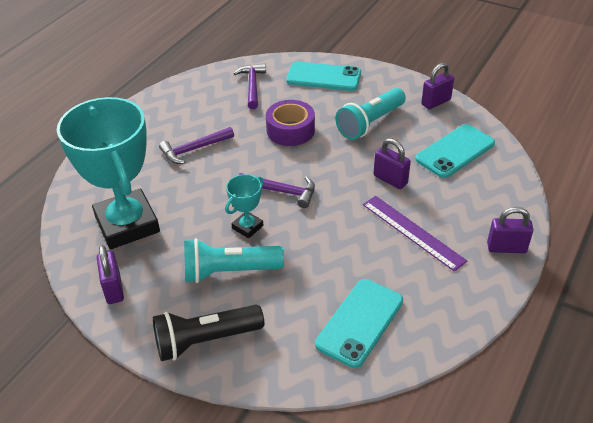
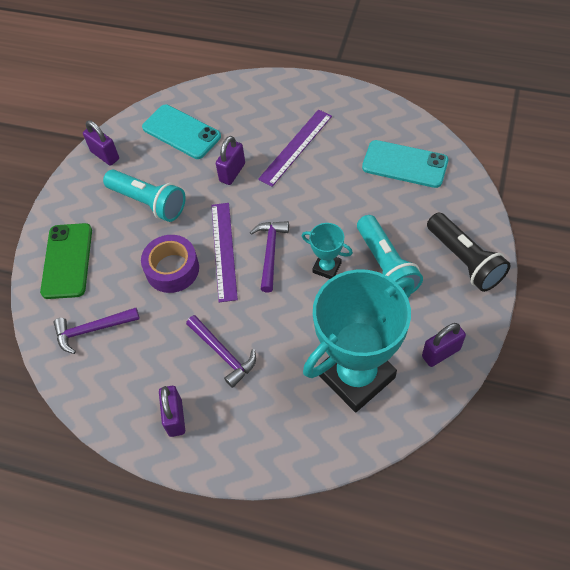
camera: 100 degrees left, 15 degrees up
turquoise phone [287,61,361,91] -> green phone [40,223,92,299]
purple padlock [487,207,533,253] -> purple padlock moved to [159,386,185,437]
none -> purple ruler [211,203,238,302]

